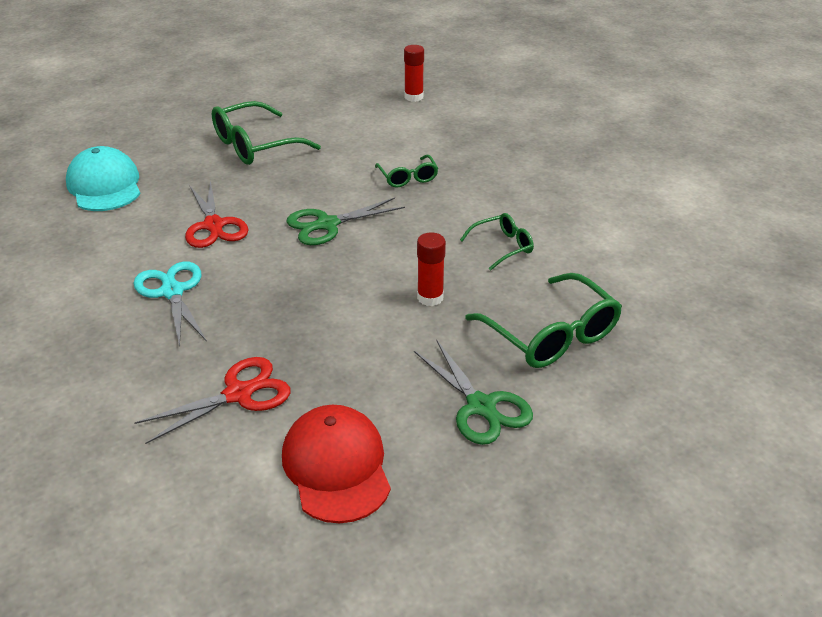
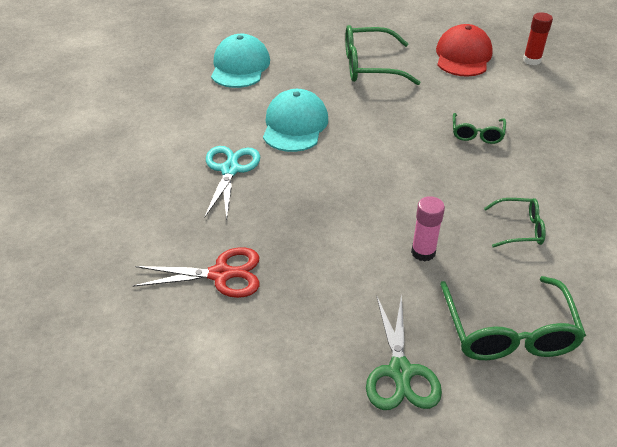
camera: 30 degrees right, 5 degrees up
red scissors [185,180,248,248] -> turquoise cap [263,89,328,152]
red cap [282,405,391,523] -> red cap moved to [436,24,493,77]
green scissors [287,197,405,245] -> none
red glue stick [417,232,446,306] -> pink glue stick [411,196,445,262]

